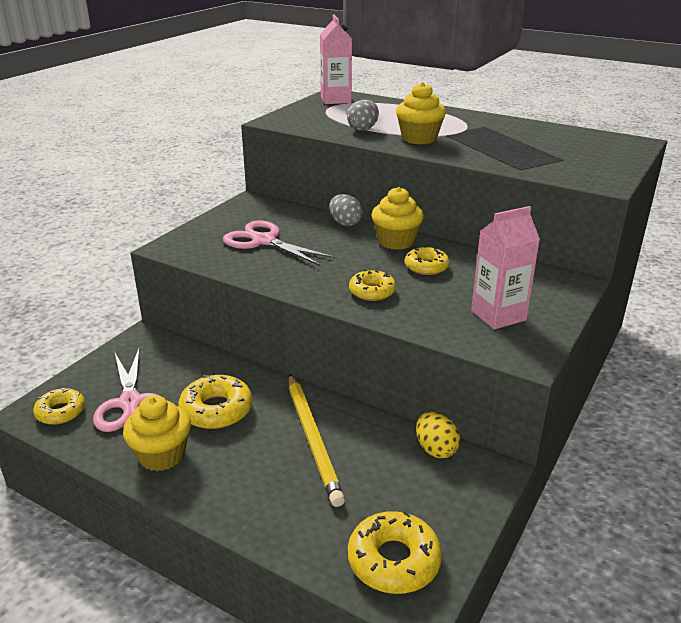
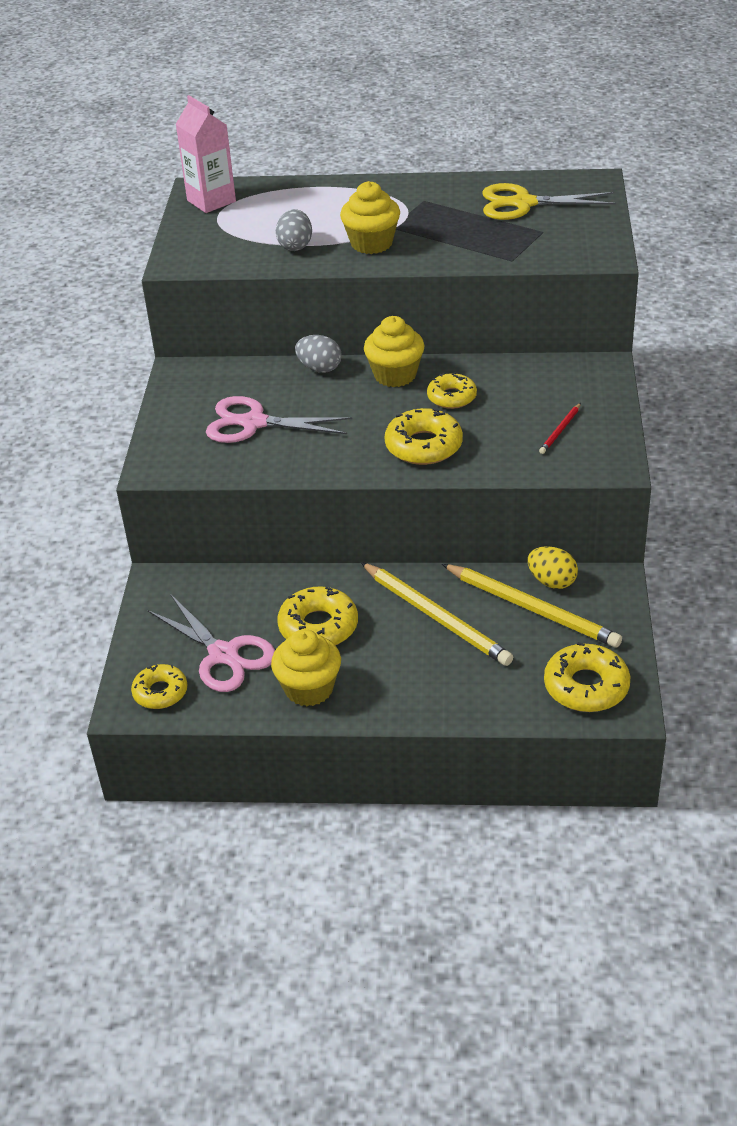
camera: 25 degrees left, 10 degrees up
yellow donut [349,270,396,301] -> yellow donut [385,408,463,465], size x1.50
pink carton [471,206,540,329] -> red pencil [539,403,581,454]
none -> yellow pencil [442,564,622,648]
none -> yellow scissors [482,183,616,220]

